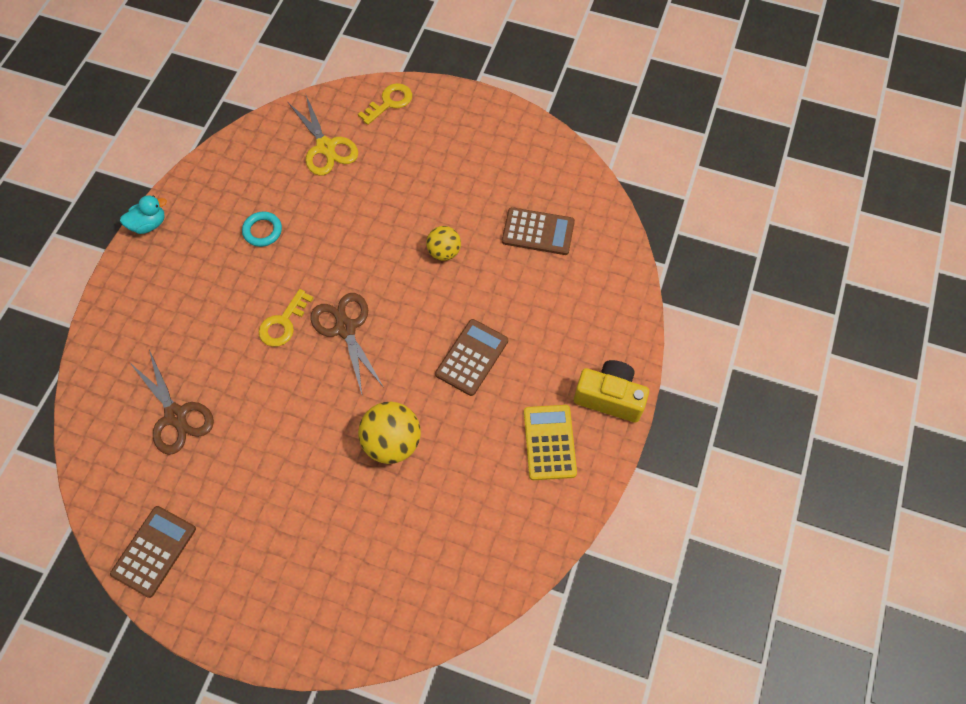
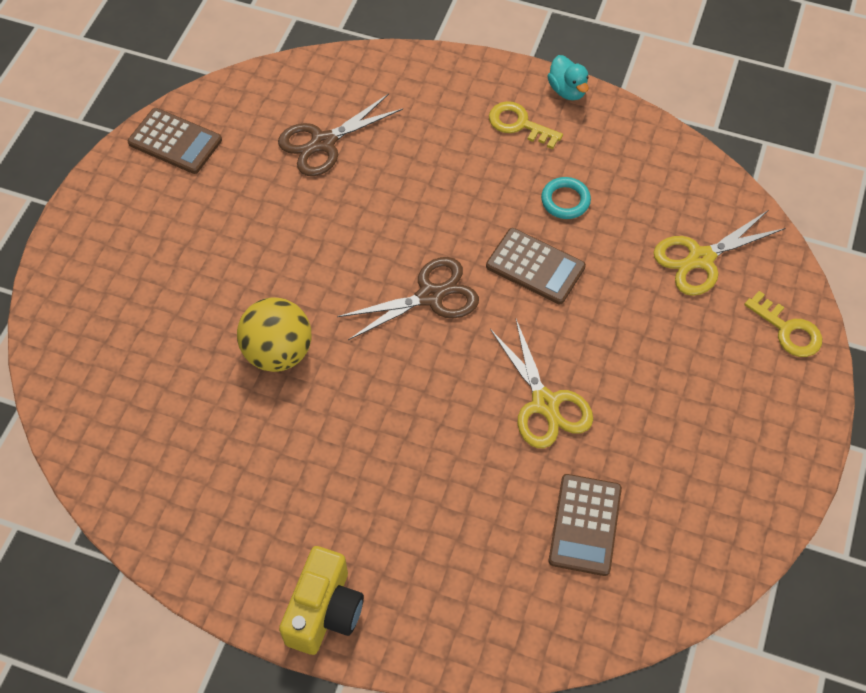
camera: 90 degrees right, 5 degrees down
yellow key [259,289,314,347] -> yellow key moved to [489,101,563,149]
yellow ball [426,226,461,261] -> yellow scissors [490,319,593,448]
brown calculator [435,319,508,396] -> brown calculator moved to [486,228,586,304]
yellow calculator [524,405,577,480] -> none

